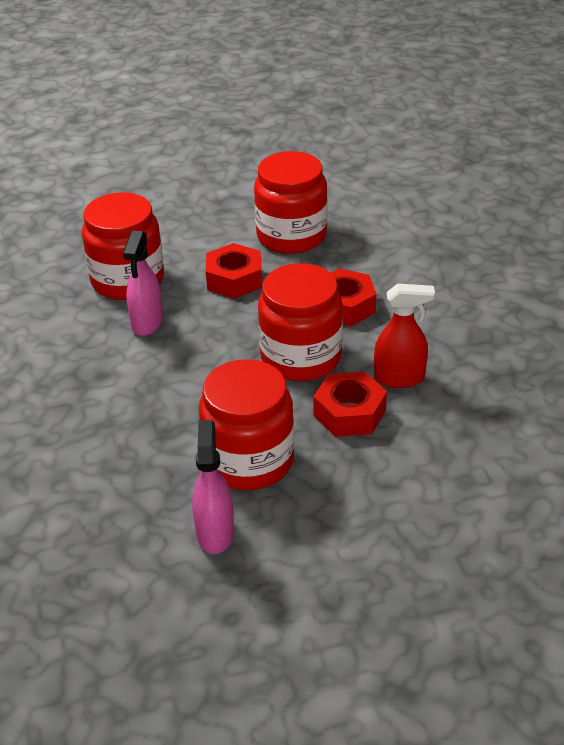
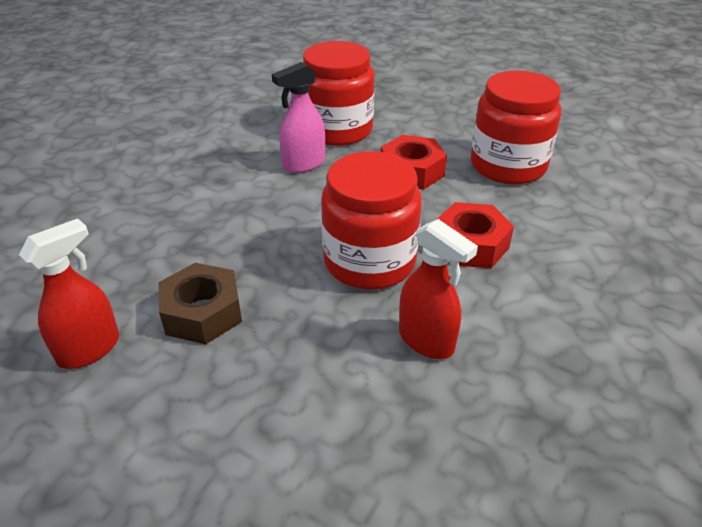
camera: 45 degrees right, 0 degrees up
pink spray bottle [192,420,234,554] -> red spray bottle [19,219,119,369]
red jar [199,359,294,490] -> brown nut [158,263,242,344]
red nut [313,372,387,437] -> none

